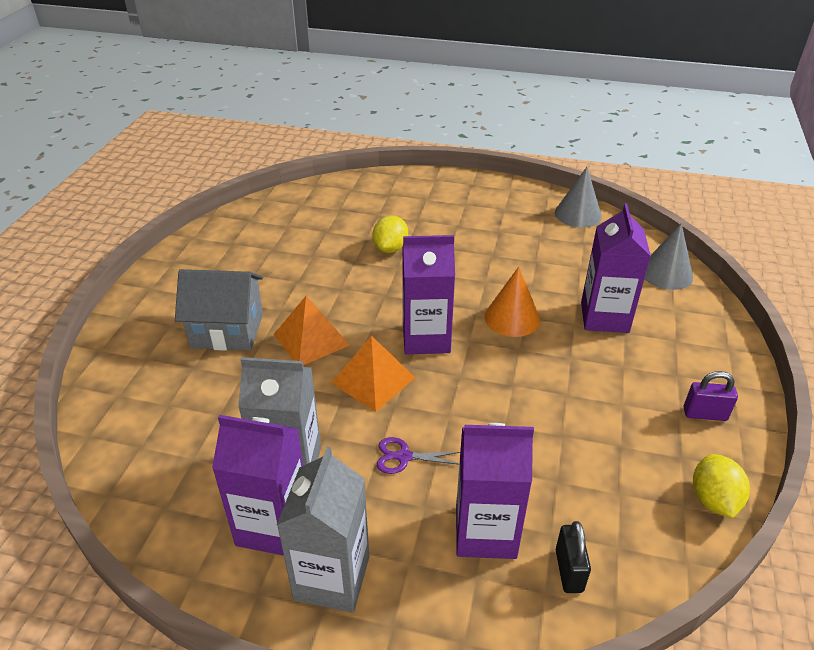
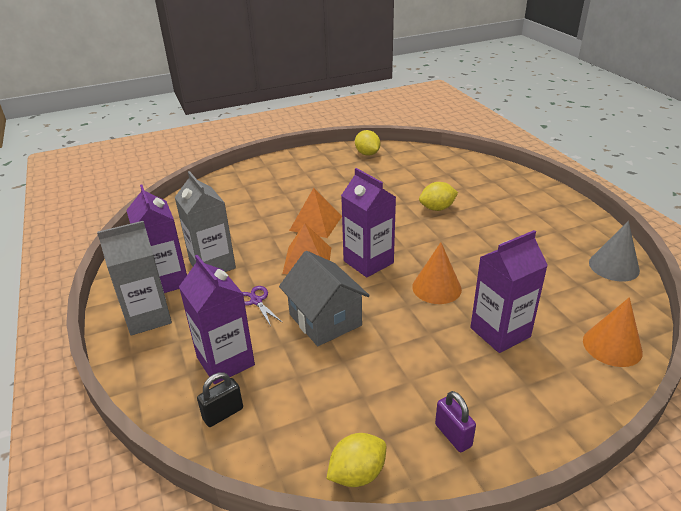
camera: 55 degrees right, 5 degrees down
grey house [175,269,263,351] -> grey house moved to [279,251,370,346]
grey cone [645,223,693,290] -> orange cone [583,297,643,367]
none -> yellow lemon [355,130,381,156]

